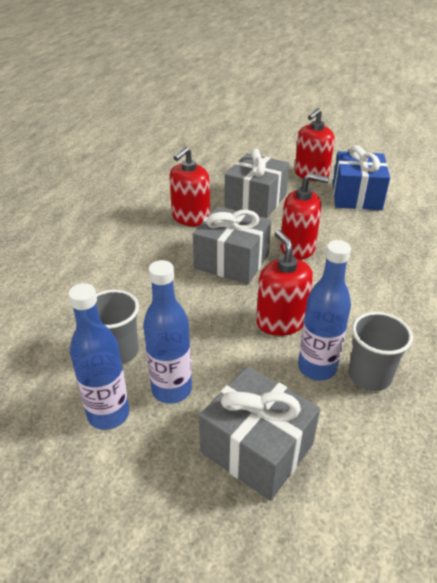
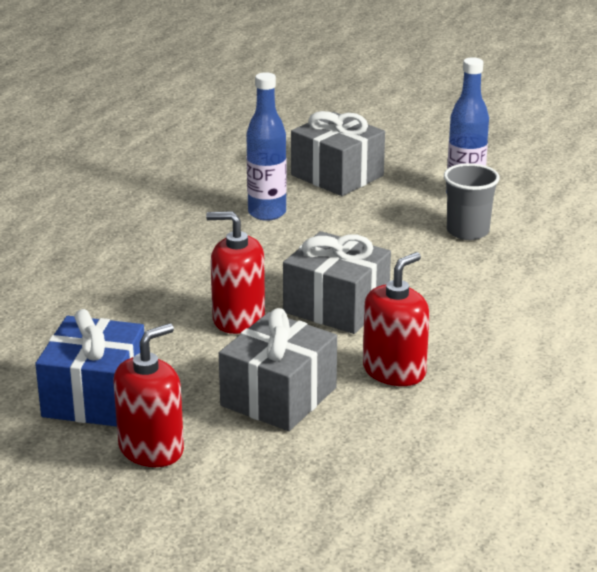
camera: 175 degrees left, 10 degrees down
blue bottle [143,260,192,404] -> none
red soap dispenser [256,230,313,336] -> none
grey cup [349,312,413,391] -> none

